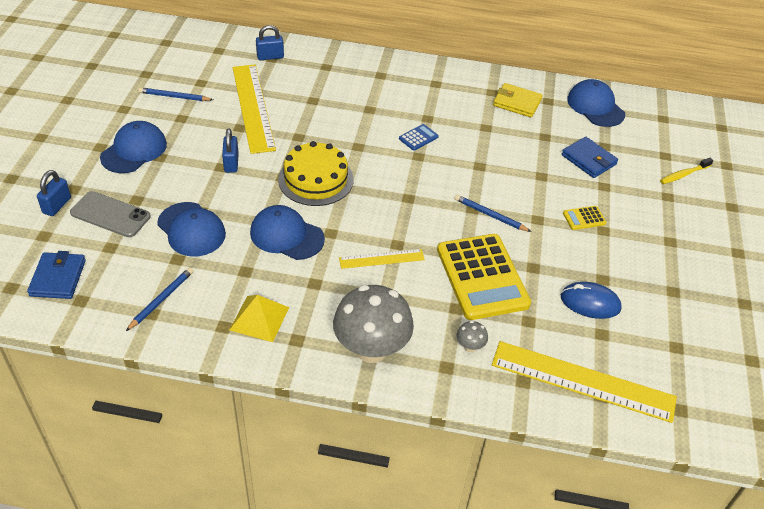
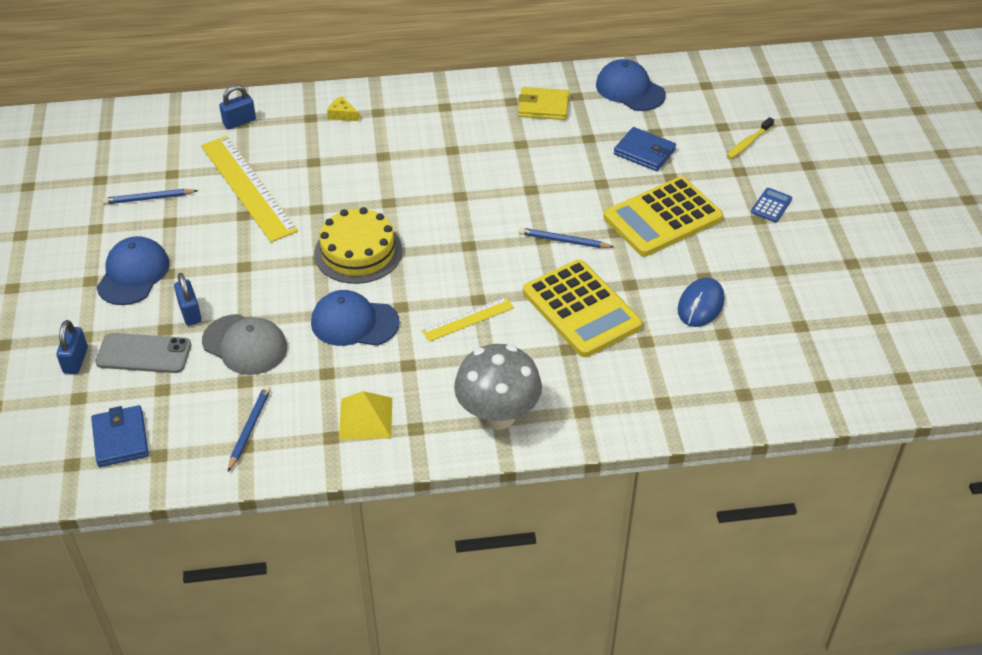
camera: 15 degrees left, 0 degrees up
blue cap [157,202,226,256] -> grey cap [202,314,287,375]
blue padlock [222,128,239,173] -> blue padlock moved to [174,273,202,326]
blue calculator [399,124,439,151] -> blue calculator moved to [751,188,792,222]
grey mushroom [456,321,488,352] -> none
yellow ruler [492,341,677,423] -> none
blue mouse [561,282,622,319] -> blue mouse turned 60 degrees counterclockwise [678,278,724,327]
yellow calculator [563,206,606,230] -> yellow calculator [603,177,723,256], size x2.45
none -> yellow cheese [327,96,359,121]

